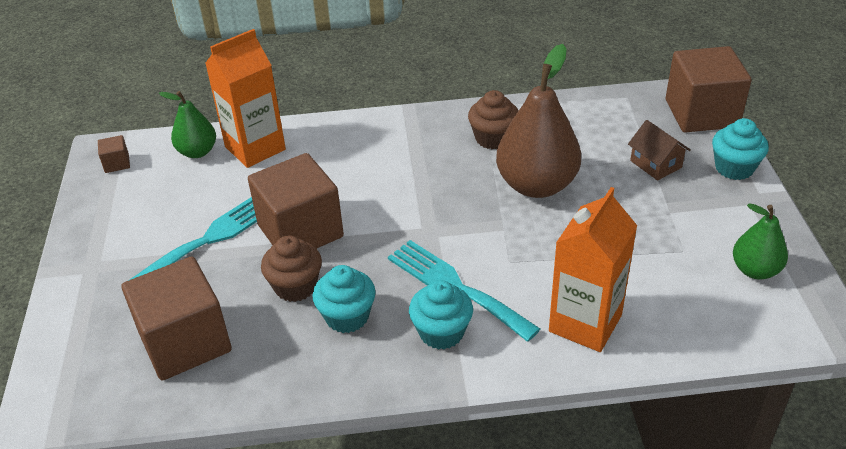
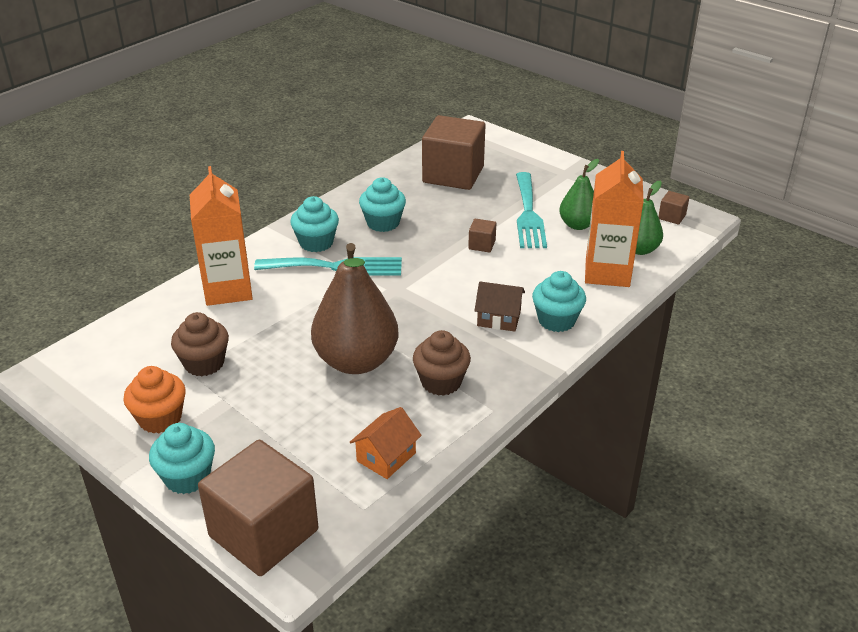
camera: 135 degrees right, 5 degrees down
brown cube [248,153,344,248] -> brown cube [468,219,496,252], size x0.41
brown cupcake [261,235,322,302] -> brown cupcake moved to [171,312,229,376]
brown house [628,120,690,181] -> brown house moved to [474,282,525,332]
green pear [733,204,788,280] -> green pear moved to [559,159,599,230]
none -> orange cupcake [123,366,186,434]
none -> orange house [350,407,422,479]
none -> turquoise cupcake [532,271,586,332]

